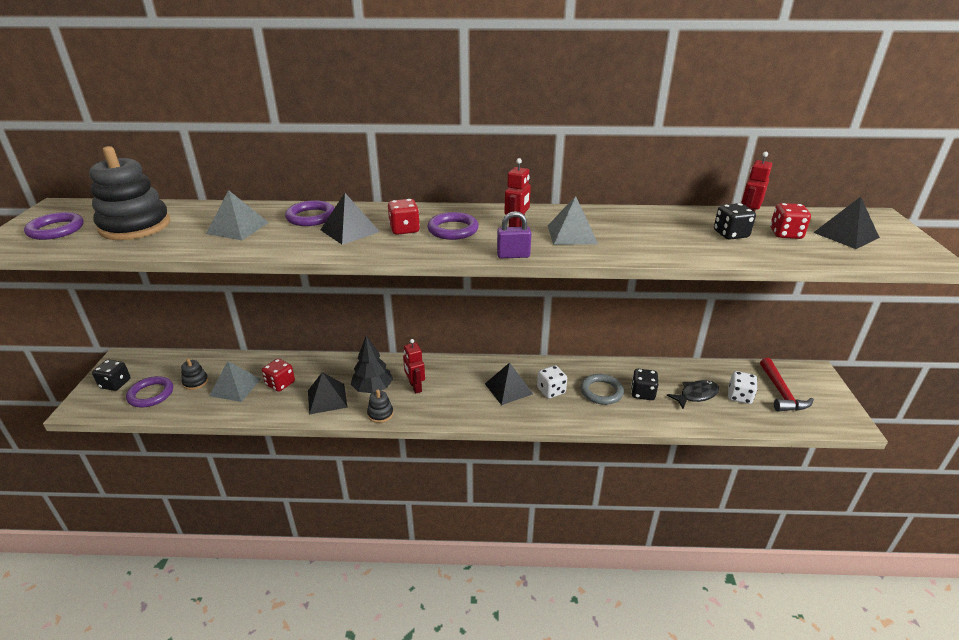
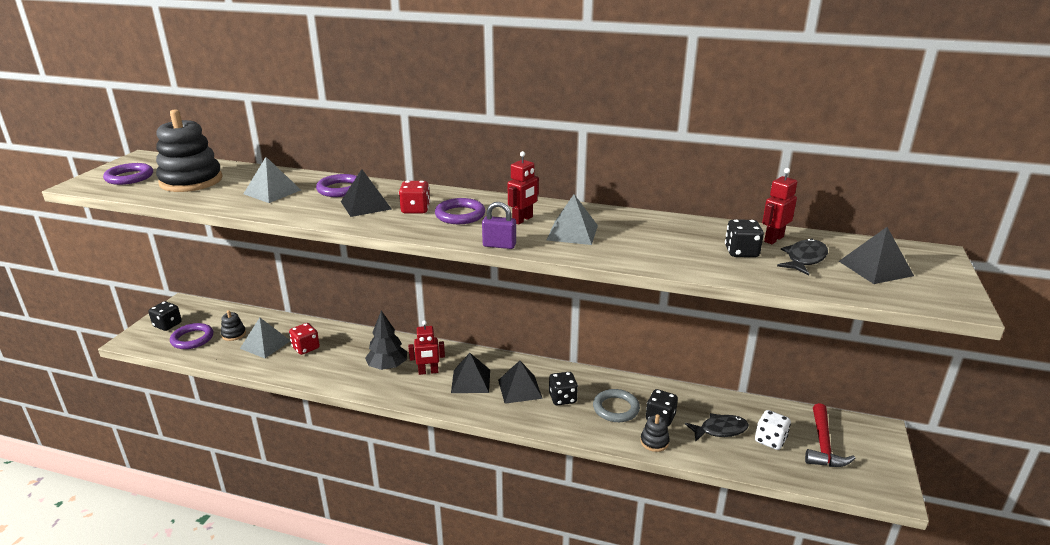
camera: 15 degrees right, 5 degrees down
black pyramid [308,372,348,414] -> black pyramid moved to [451,353,490,393]
black stacking toy [367,389,393,423] -> black stacking toy moved to [640,414,670,452]
red robot [403,339,425,393] -> red robot turned 90 degrees counterclockwise [408,321,445,375]
white dice [537,365,567,398] -> black dice [549,372,578,405]
red dice [770,203,811,239] -> black fish [777,238,828,276]

